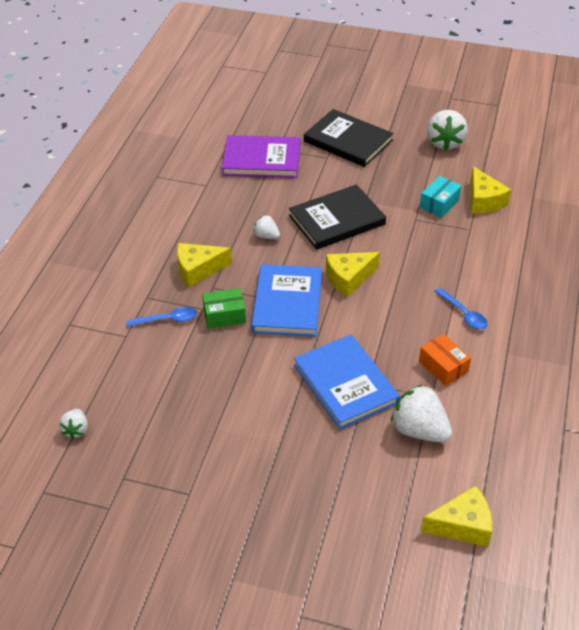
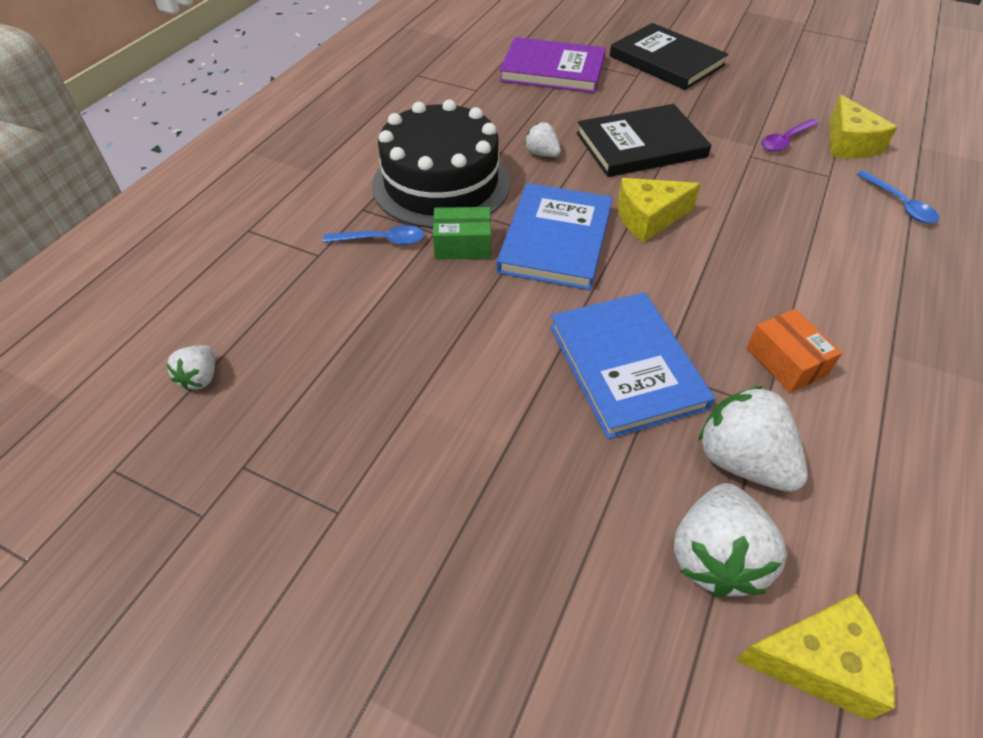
camera: 10 degrees right, 5 degrees up
yellow cheese [177,243,232,287] -> black cake [372,100,510,228]
turquoise box [420,176,462,218] -> purple spoon [761,119,819,152]
white strawberry [427,110,468,150] -> white strawberry moved to [674,483,787,597]
blue spoon [434,288,488,329] -> blue spoon moved to [857,171,939,224]

